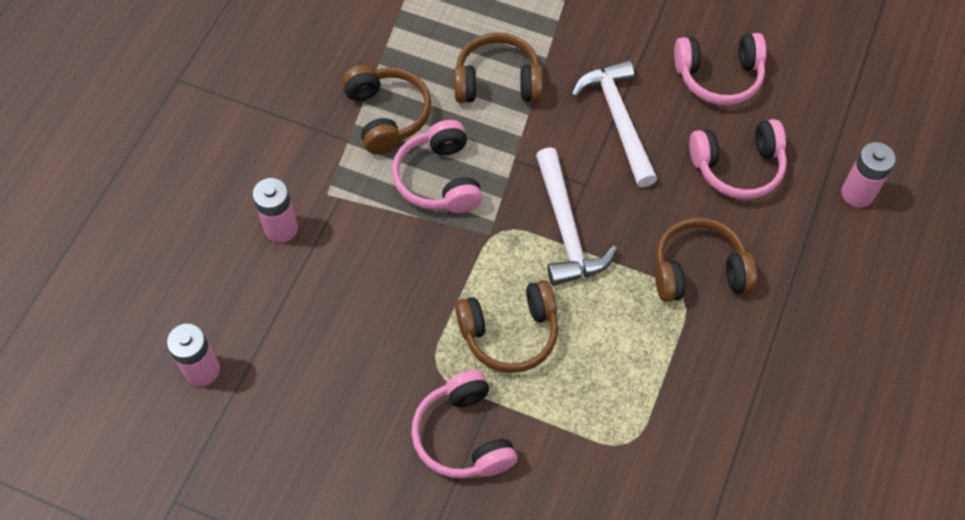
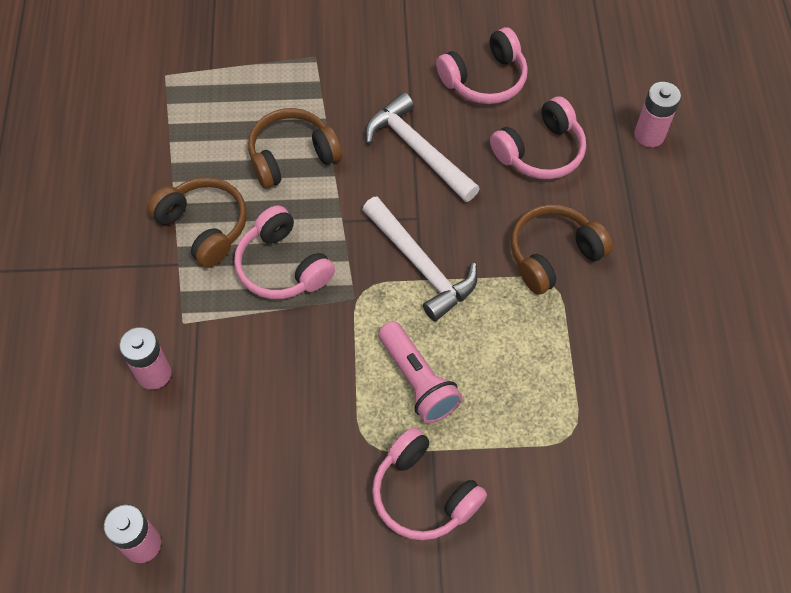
camera: 25 degrees left, 0 degrees up
brown headphones [455,280,558,373] -> pink flashlight [378,321,463,423]

